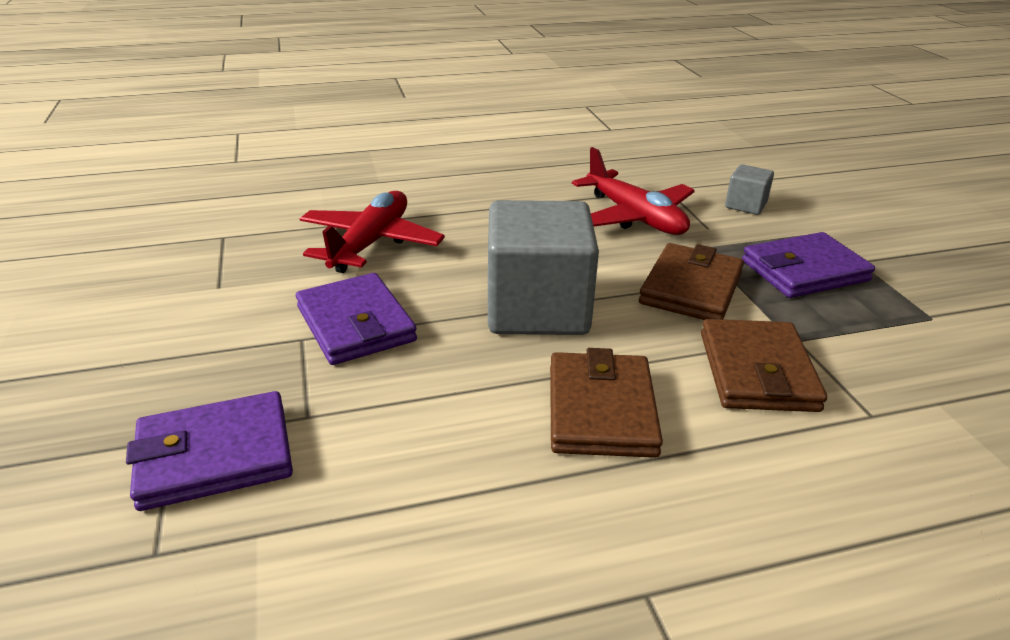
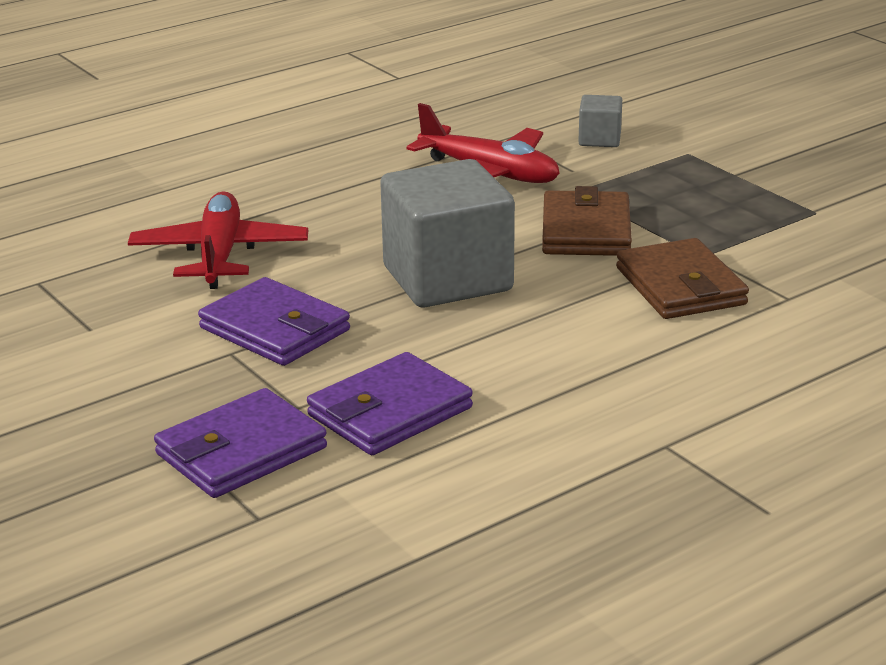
camera: 20 degrees left, 5 degrees down
brown wallet [550,348,663,458] -> none
purple wallet [742,232,875,298] -> purple wallet moved to [307,352,473,455]

